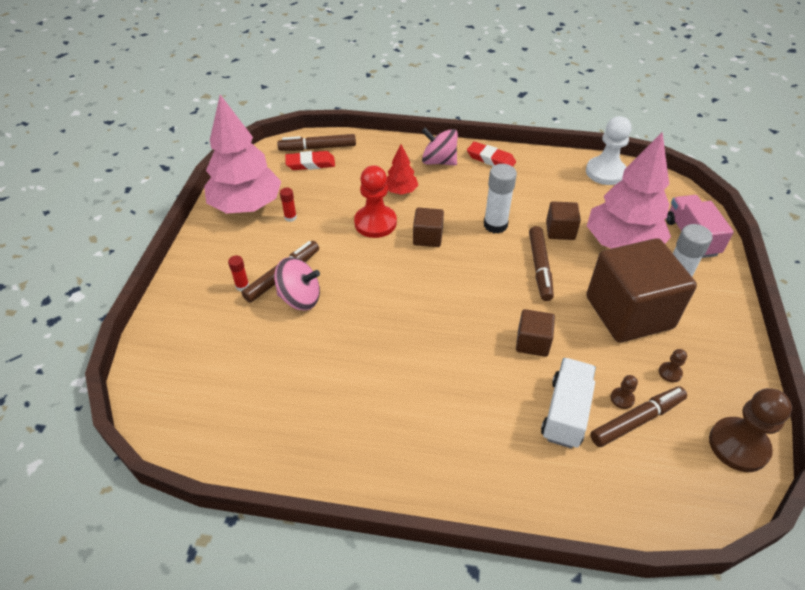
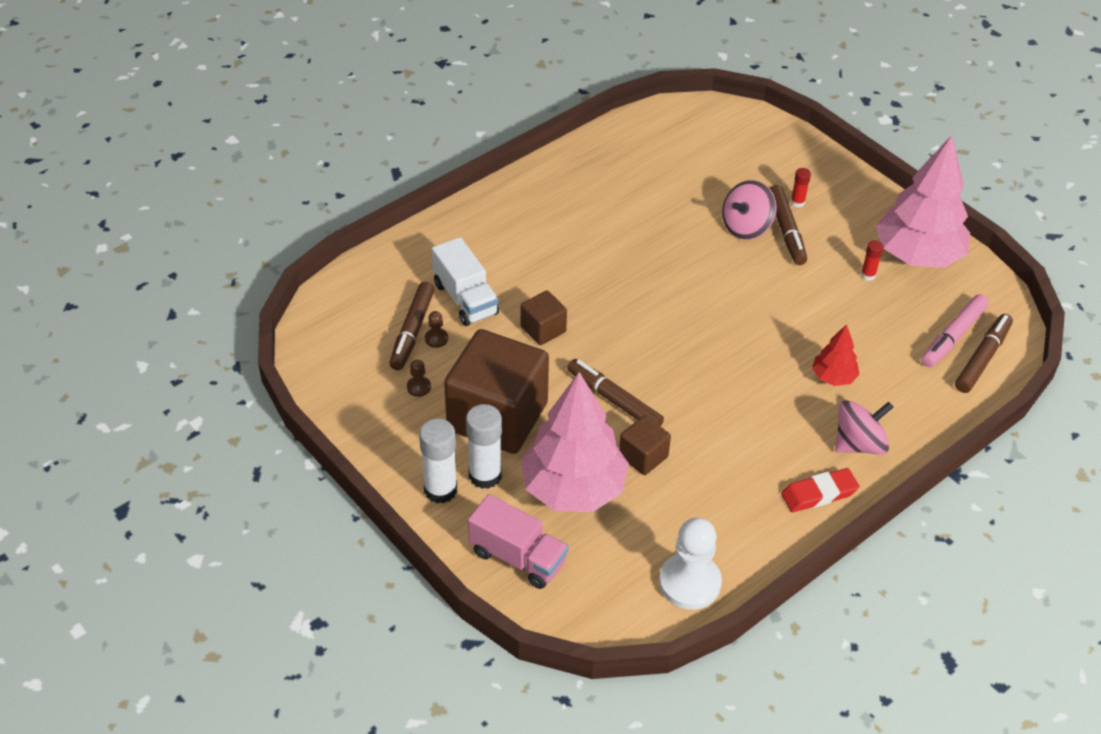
camera: 130 degrees right, 0 degrees up
red eraser [285,151,335,170] -> pink marker [921,294,989,367]
red pawn [354,165,397,238] -> none
brown cube [413,207,444,247] -> none
white glue stick [484,164,517,234] -> white glue stick moved to [419,418,457,503]
brown pawn [709,388,792,472] -> none

